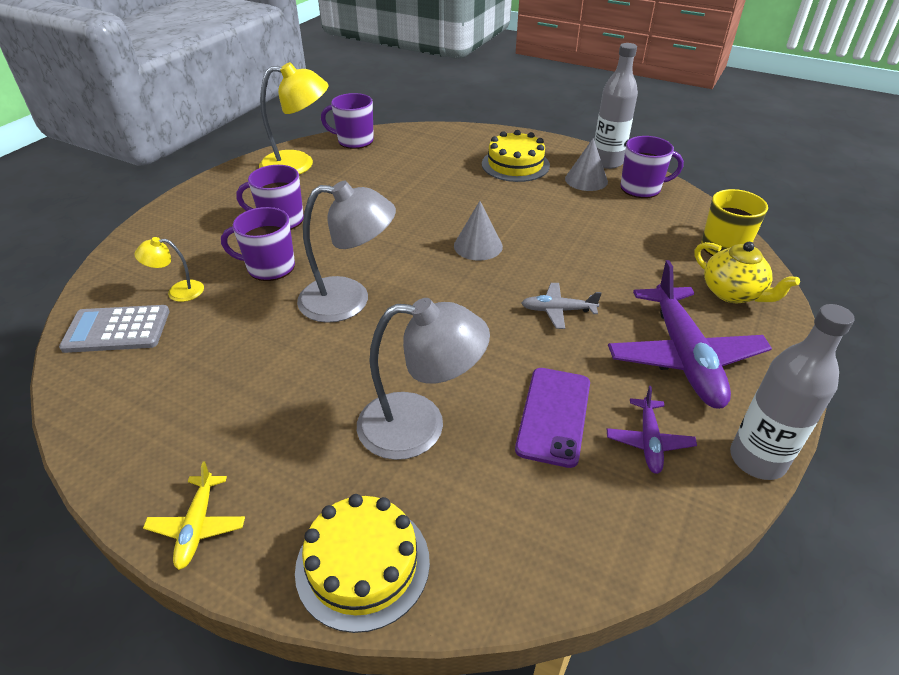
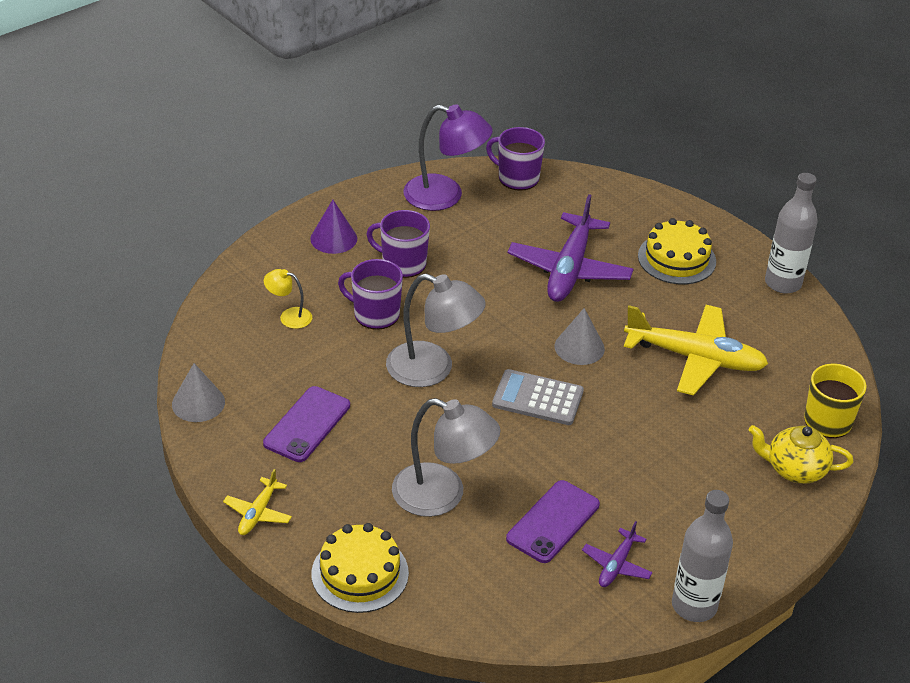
camera: 20 degrees right, 0 degrees up
grey calculator [59,305,170,353] -> grey calculator moved to [492,369,584,425]
yellow lamp [259,62,328,174] -> purple lamp [403,104,493,211]
grey plane [522,283,602,329] -> none
grey cone [565,138,608,191] -> grey cone moved to [172,363,225,422]
purple plane [608,260,772,409] -> purple plane moved to [508,194,633,302]
purple mug [620,136,684,198] -> none
yellow teapot [695,242,800,303] -> yellow teapot turned 120 degrees clockwise [748,425,853,484]
none -> purple phone [263,386,350,462]
none -> purple cone [310,200,357,254]
none -> yellow plane [624,305,768,395]

